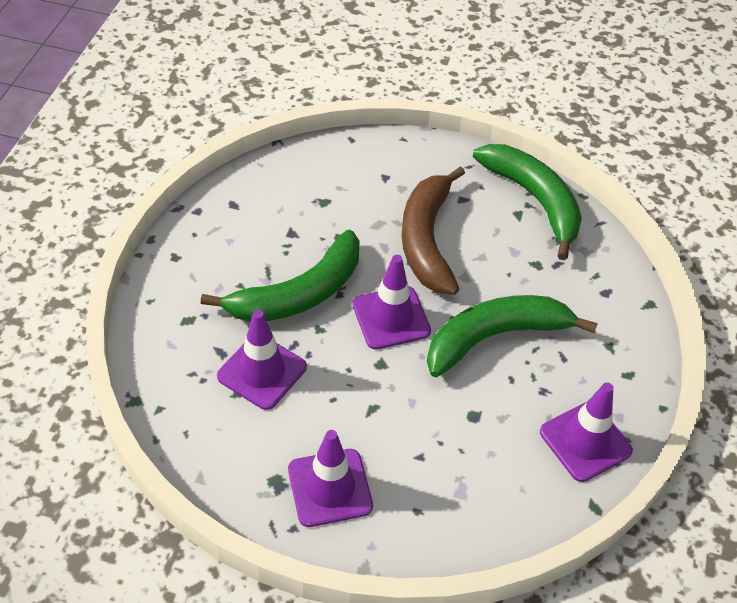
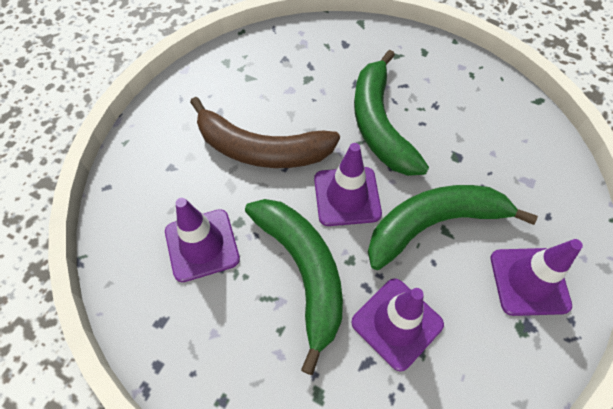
camera: 75 degrees left, 10 degrees up
green banana [473,144,582,260] -> green banana moved to [368,185,538,270]
purple traffic cone [540,382,633,482] -> purple traffic cone moved to [165,198,240,282]

